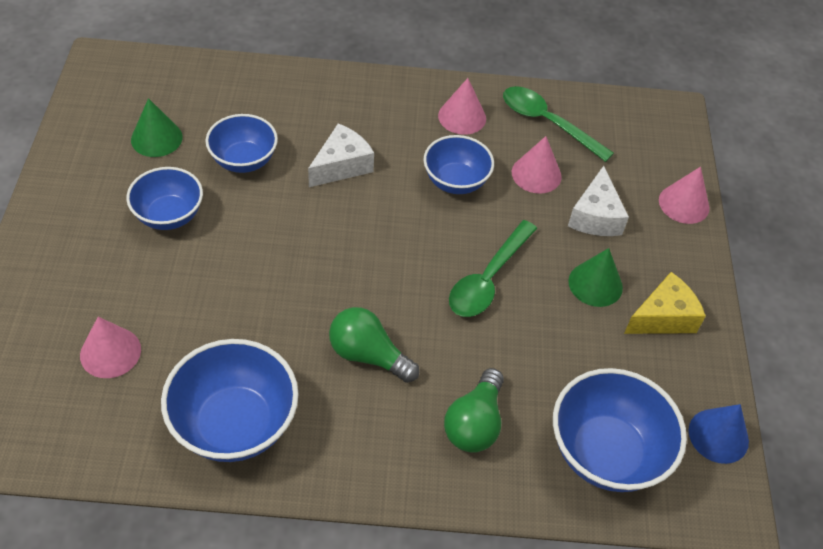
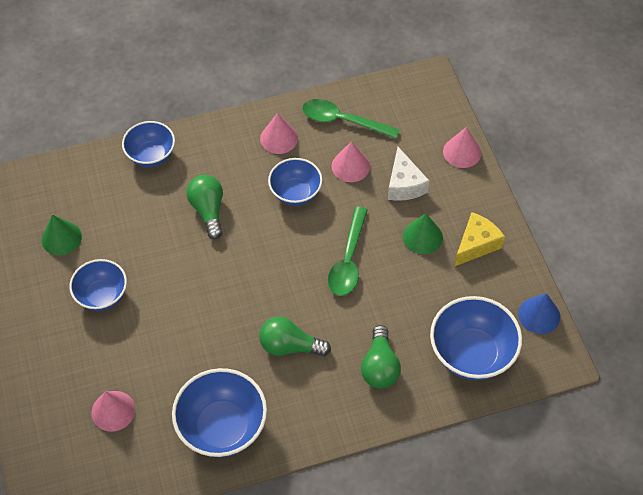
camera: 15 degrees left, 5 degrees up
blue bowl [205,114,278,173] -> blue bowl moved to [122,121,175,167]
white cheese [308,123,374,187] -> green light bulb [186,175,223,239]

